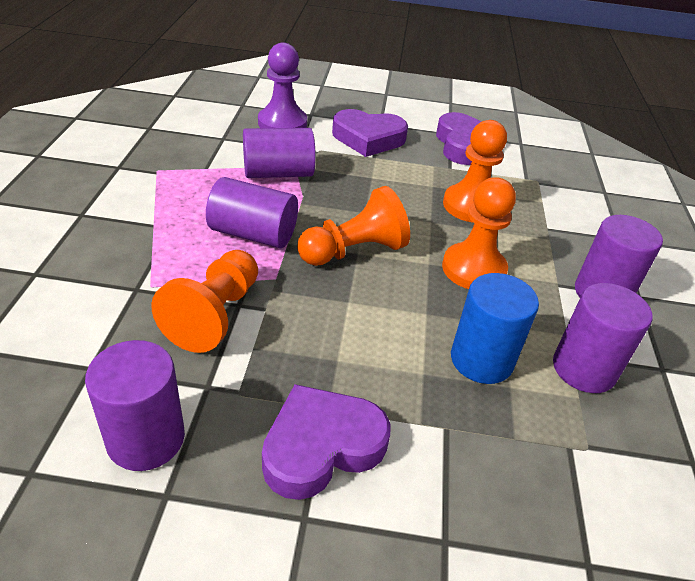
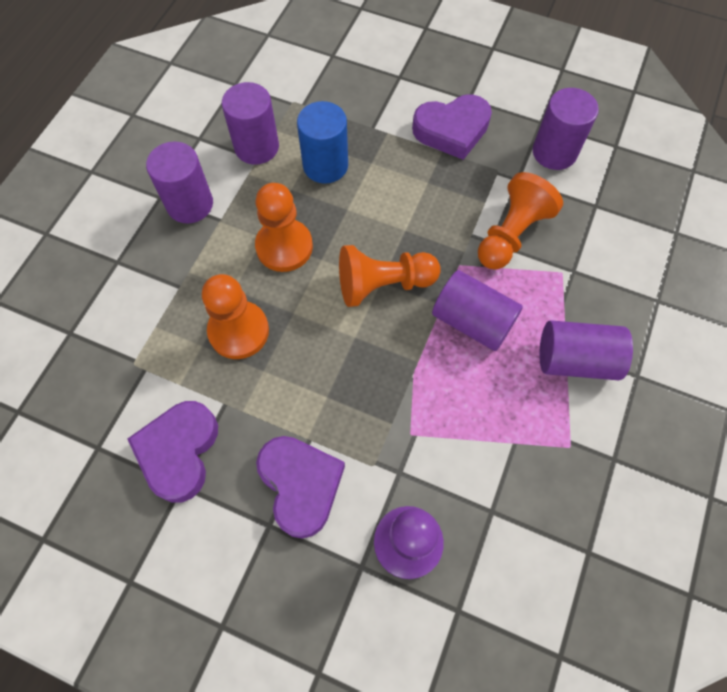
camera: 160 degrees left, 25 degrees up
purple cylinder [243,128,316,178] -> purple cylinder moved to [539,320,633,380]
purple heart [332,109,408,157] -> purple heart turned 45 degrees clockwise [256,436,345,539]

